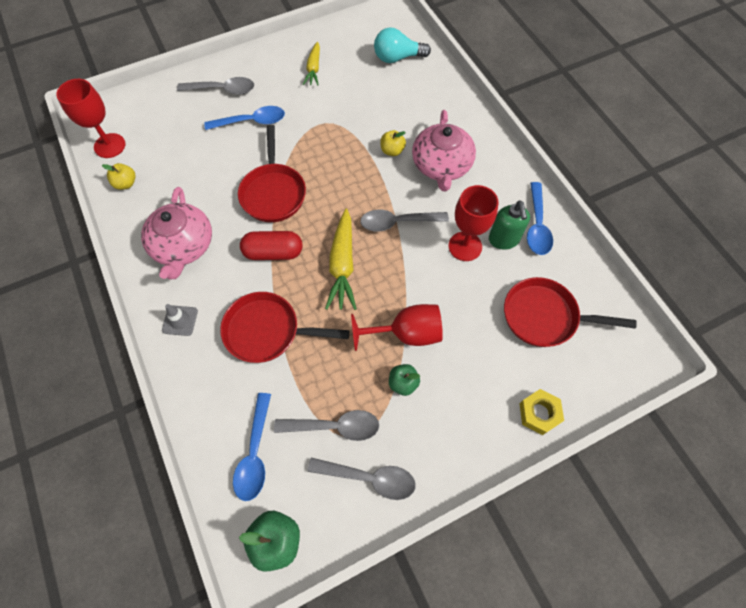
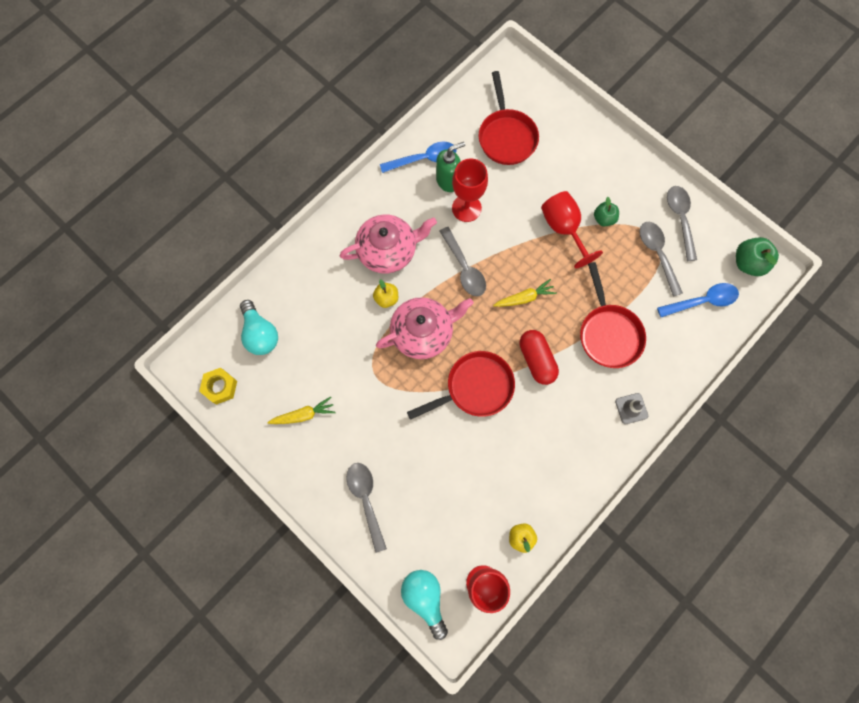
camera: 110 degrees left, 10 degrees up
pink teapot [141,187,212,280] -> pink teapot moved to [376,297,474,359]
blue spoon [204,106,285,130] -> none
yellow carrot [325,208,357,310] -> yellow carrot [493,279,557,307], size x0.63
yellow nut [519,389,564,435] -> yellow nut moved to [199,368,237,405]
none -> turquoise light bulb [401,570,448,640]

